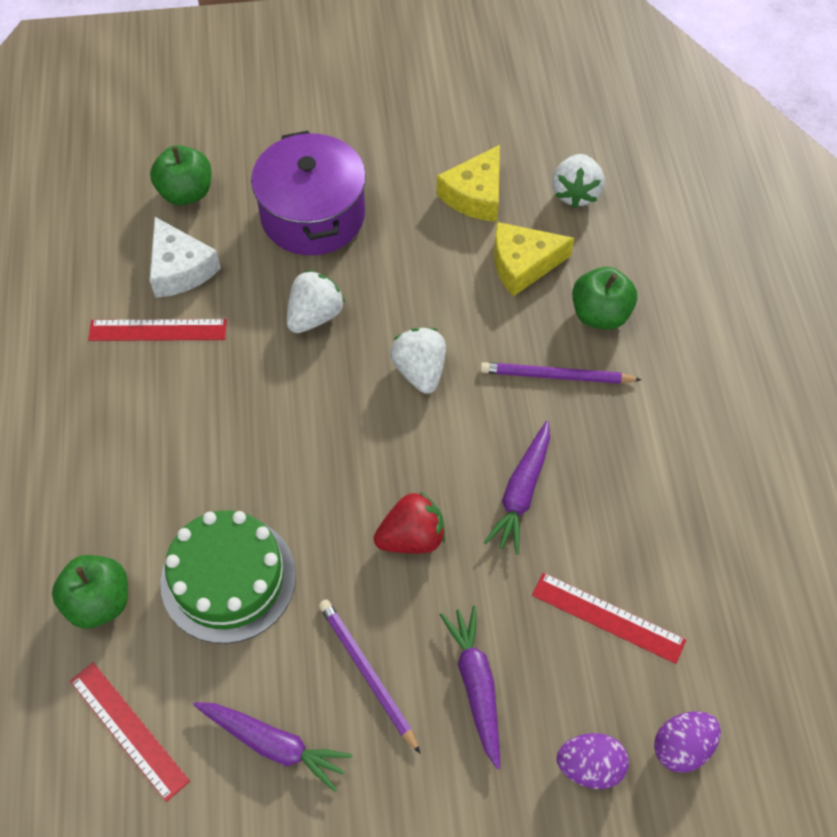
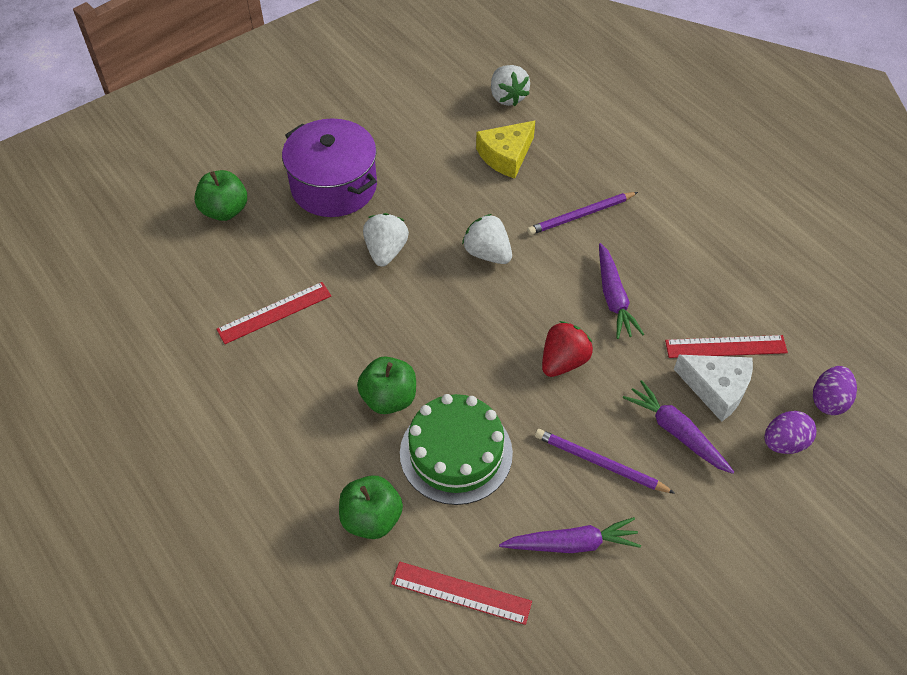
camera: 30 degrees left, 5 degrees down
white cheese [150,217,221,298] -> white cheese moved to [674,355,753,422]
yellow cheese [437,145,500,222] -> none
green apple [572,267,637,330] -> green apple moved to [357,357,416,414]

